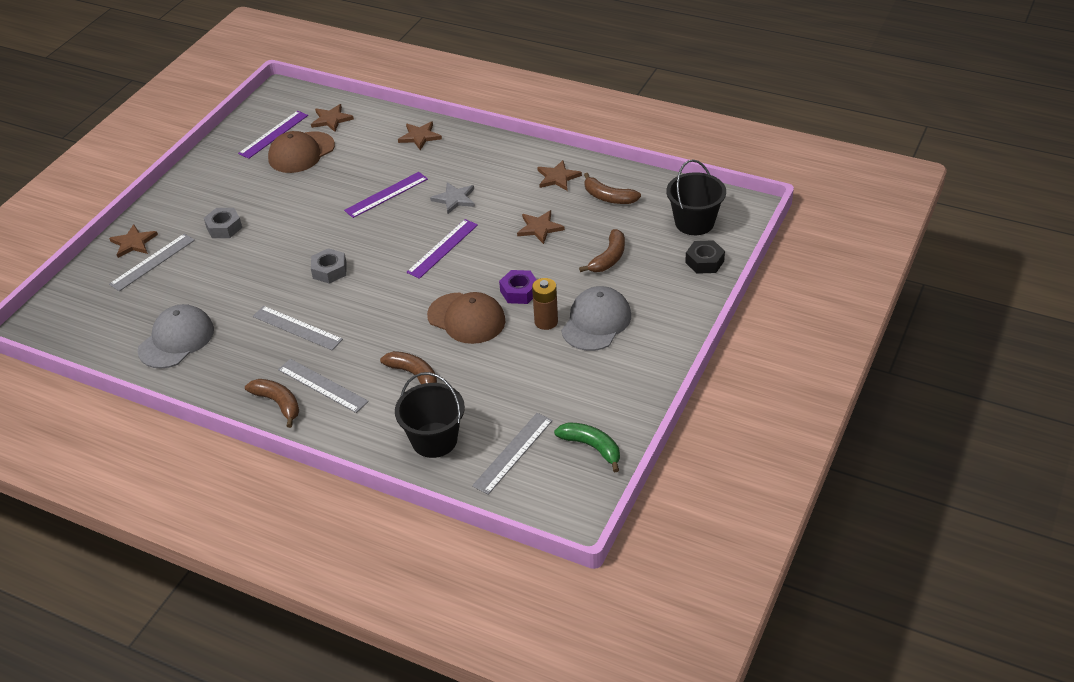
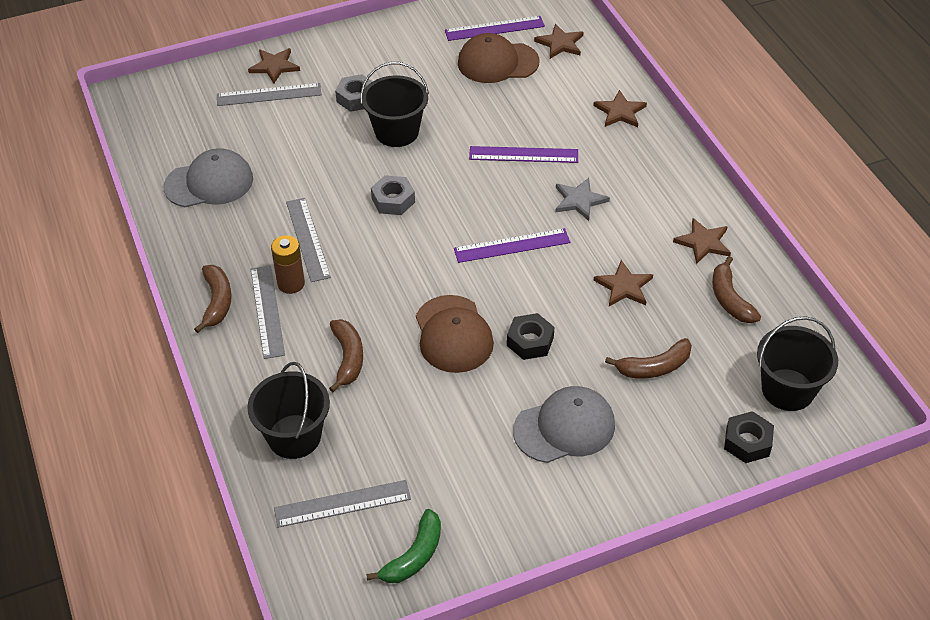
camera: 40 degrees right, 5 degrees up
purple nut [499,270,537,304] -> black nut [507,313,554,360]
brown battery [532,278,558,330] -> brown battery moved to [271,235,305,294]
green banana [554,422,620,472] -> green banana turned 45 degrees clockwise [366,509,441,583]
none -> black bucket [360,62,429,147]

